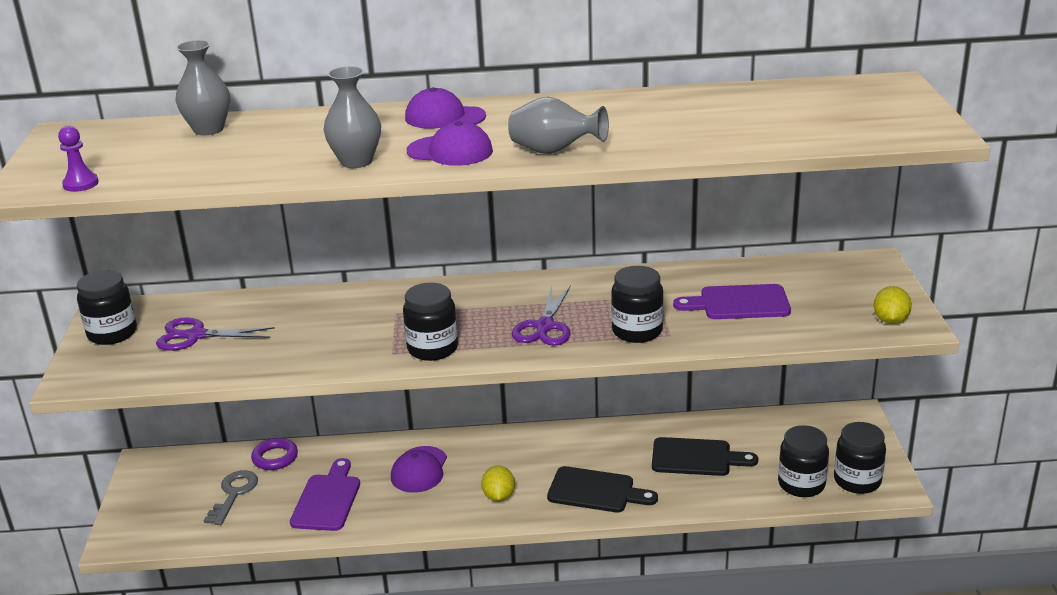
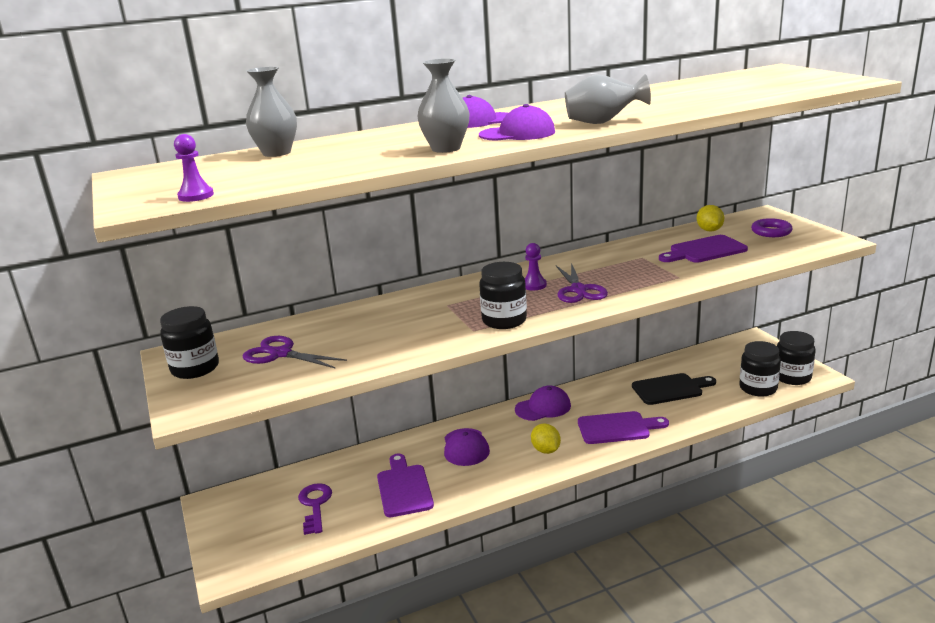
camera: 20 degrees left, 5 degrees down
purple scissors [156,317,275,351] -> purple scissors turned 45 degrees clockwise [243,336,347,369]
grey key [204,470,258,525] -> purple key [298,483,332,535]
purple ring [251,438,298,470] -> purple ring moved to [751,218,793,237]
black cutting board [547,466,658,512] -> purple cutting board [578,411,669,444]
black jar [611,266,663,343] -> none
yellow lemon [874,286,912,324] -> yellow lemon moved to [697,205,724,231]
none -> purple cap [515,385,571,421]
none -> purple pawn [525,243,547,290]

